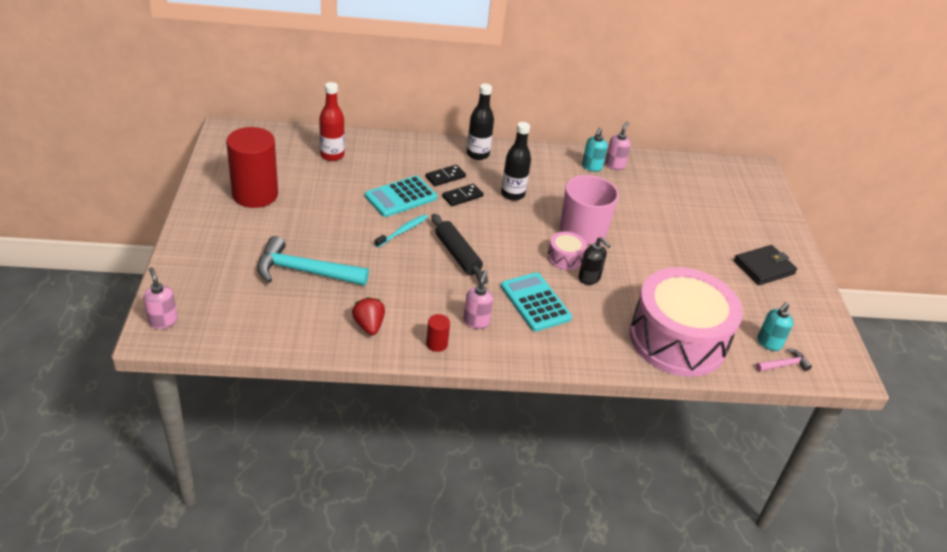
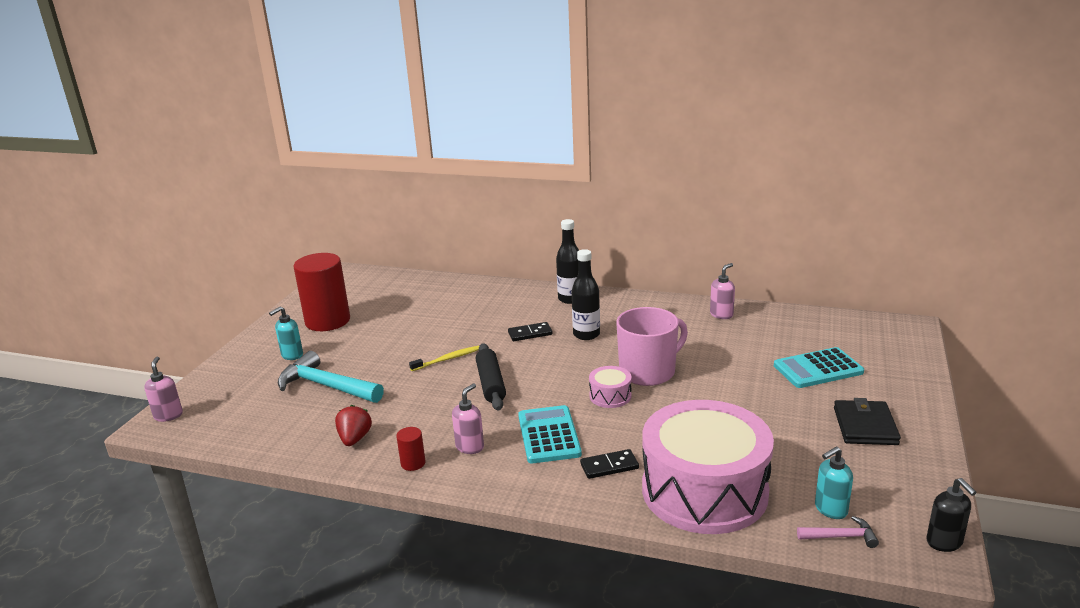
camera: 25 degrees right, 15 degrees down
red bottle [319,82,345,161] -> none
turquoise calculator [365,176,437,217] -> turquoise calculator moved to [774,347,864,388]
turquoise toothbrush [374,214,428,248] -> yellow toothbrush [409,346,479,371]
black domino [425,165,466,186] -> black domino moved to [580,449,639,479]
black soap dispenser [579,237,611,285] -> black soap dispenser moved to [926,478,977,552]
turquoise soap dispenser [582,128,608,172] -> turquoise soap dispenser moved to [269,306,303,360]
black wallet [734,245,797,285] -> black wallet turned 75 degrees counterclockwise [834,398,901,445]

